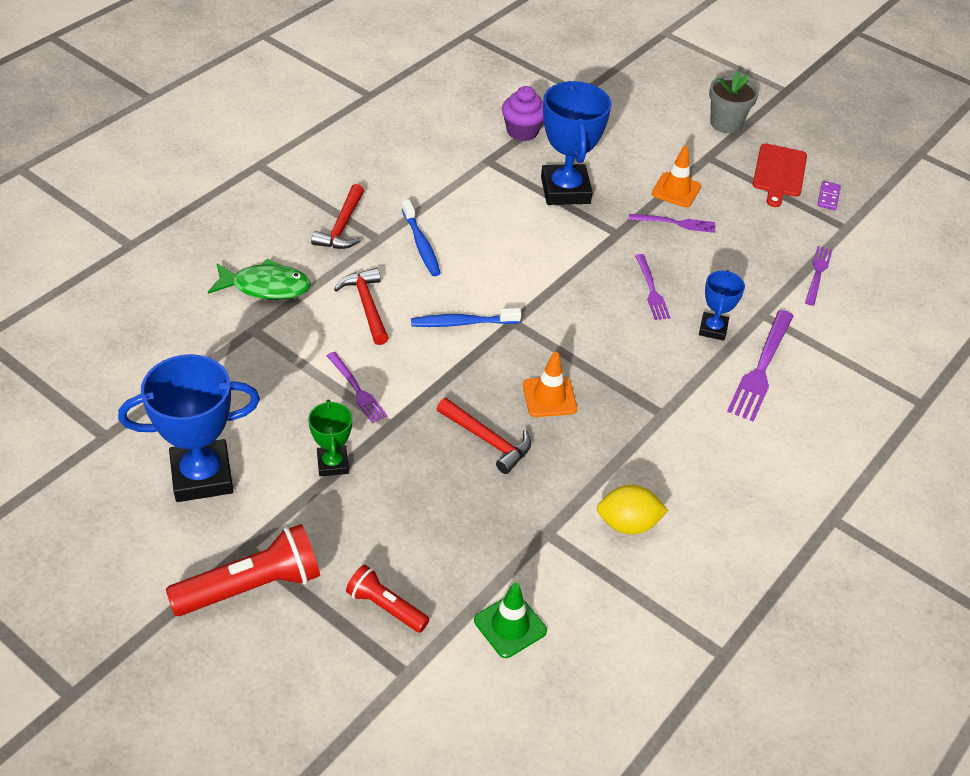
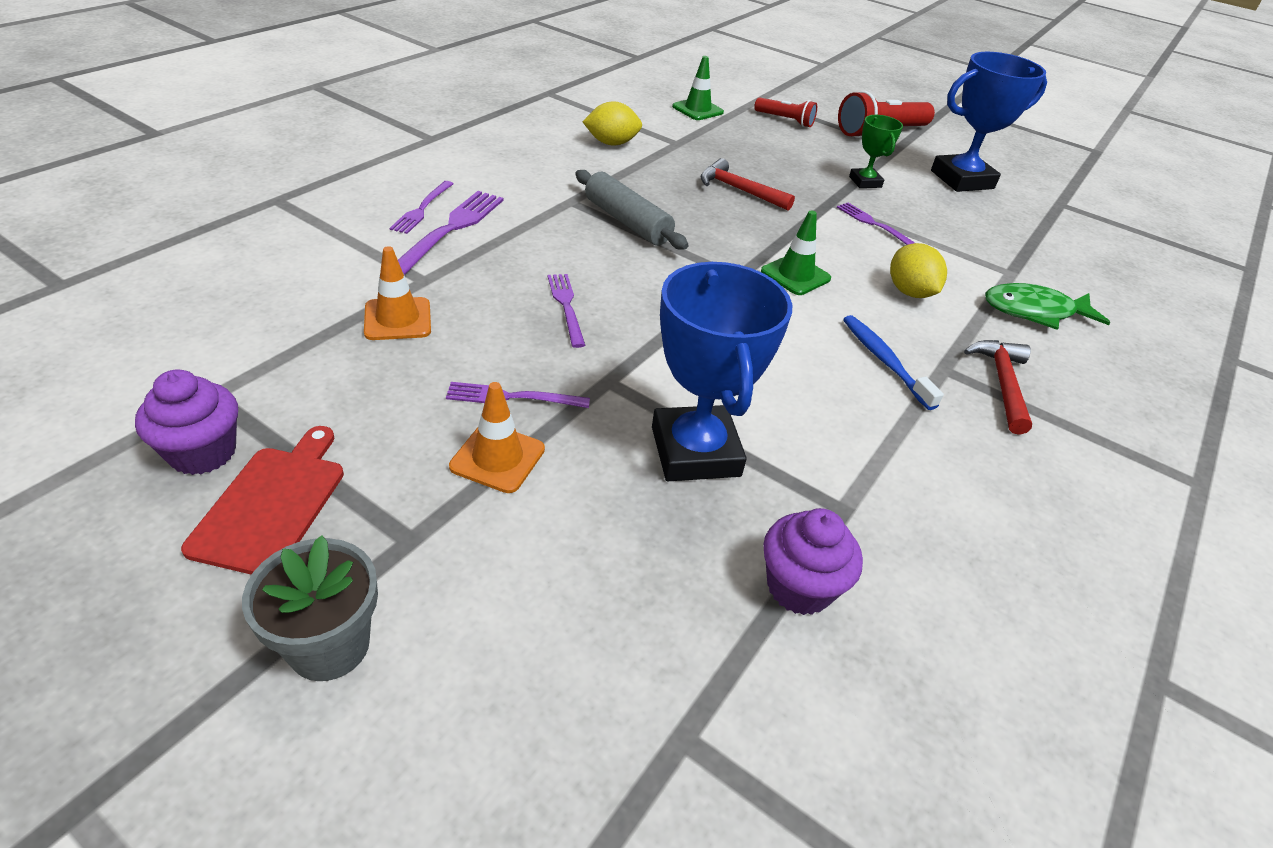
camera: 175 degrees right, 5 degrees down
red hammer [334,268,389,345] -> yellow lemon [890,243,947,298]
blue toothbrush [411,308,521,327] -> green traffic cone [761,211,831,295]
orange traffic cone [523,352,577,417] -> orange traffic cone moved to [364,246,431,340]
blue trophy [699,270,745,341] -> none
purple fork [805,246,832,306] -> purple fork moved to [390,181,454,234]
purple domino [817,181,841,210] -> purple cupcake [135,370,238,475]
none -> grey rolling pin [575,170,689,250]

